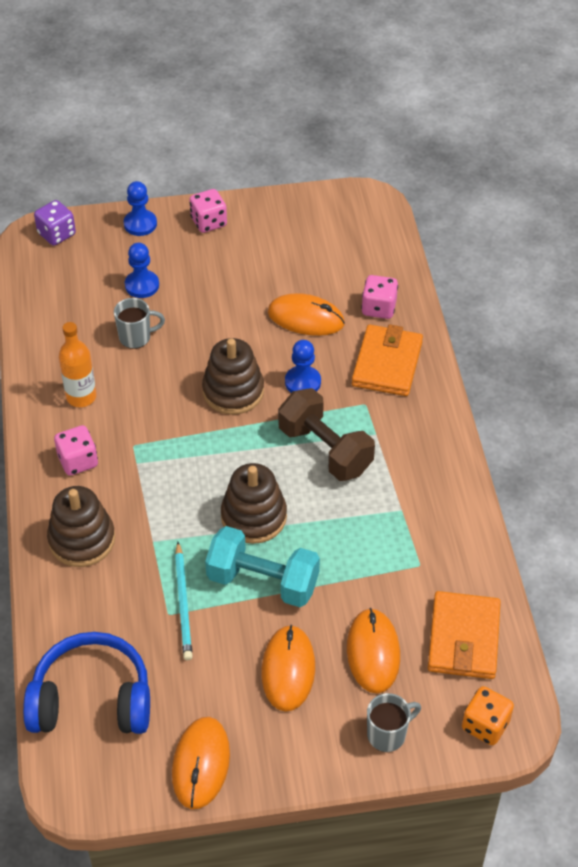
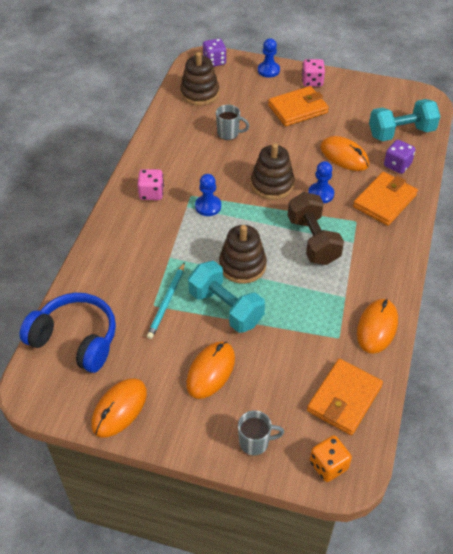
camera: 25 degrees right, 0 degrees up
brown stacking toy [47,486,115,567] -> brown stacking toy moved to [180,52,219,106]
orange bottle [59,322,96,407] -> none
blue pawn [125,243,159,298] -> blue pawn moved to [195,174,221,216]
orange mouse [347,608,400,694] -> orange mouse moved to [357,299,398,354]
pink dice [361,275,398,319] -> purple dice [384,140,416,174]
none -> orange wallet [268,86,329,126]
none -> turquoise dumbbell [369,99,440,141]

